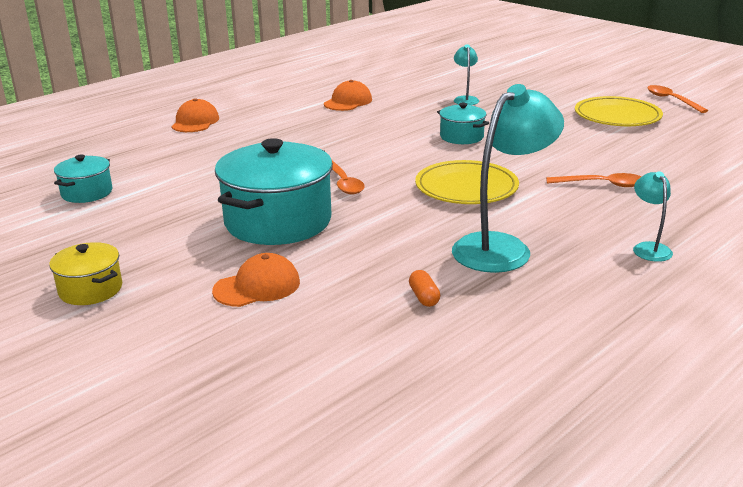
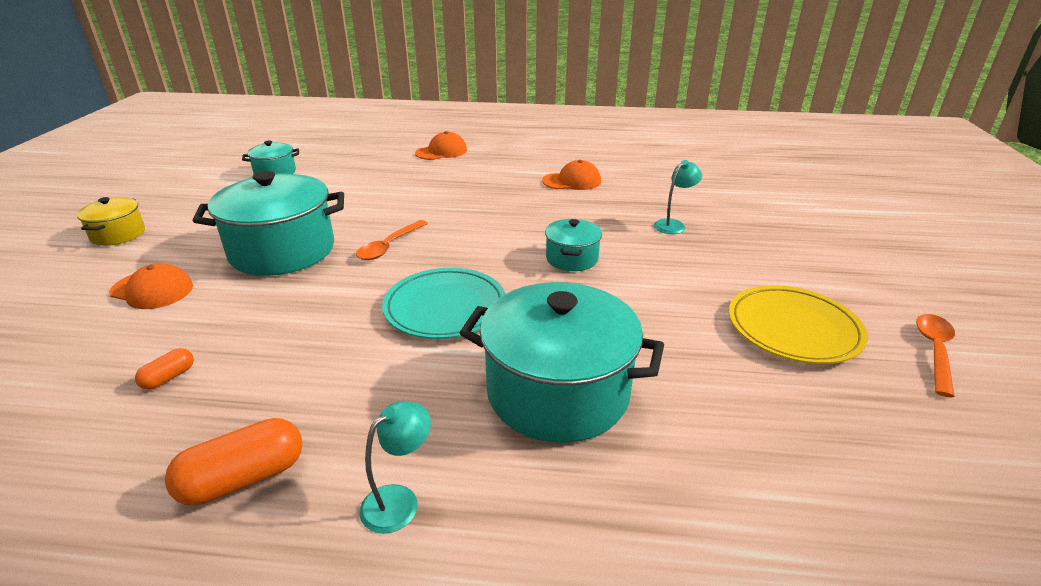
camera: 50 degrees right, 5 degrees up
yellow plate [415,160,519,204] -> turquoise plate [382,268,506,339]
turquoise lamp [452,84,564,273] -> none
orange spoon [546,173,642,187] -> turquoise pot [460,282,664,443]
none -> orange capsule [165,418,303,506]

